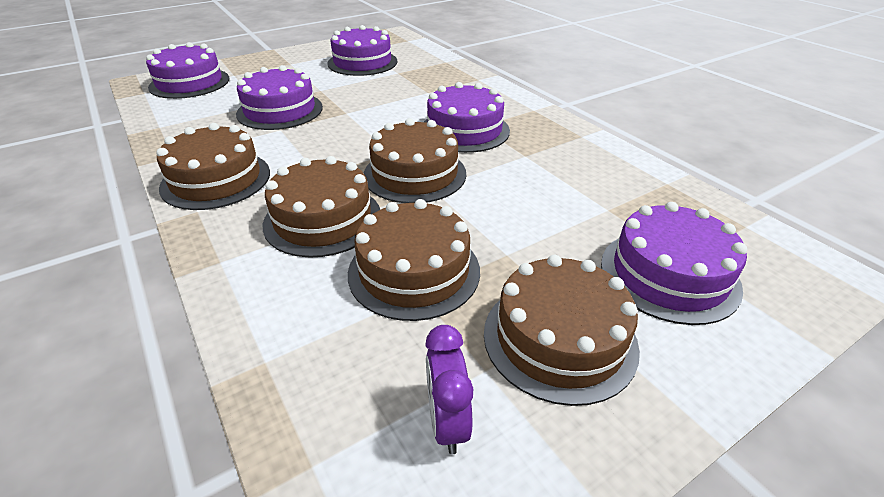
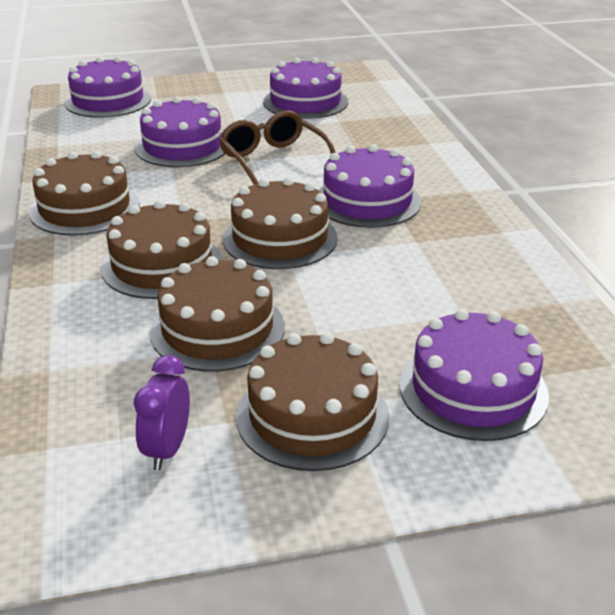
camera: 20 degrees right, 5 degrees down
none -> brown glasses [219,110,336,185]

